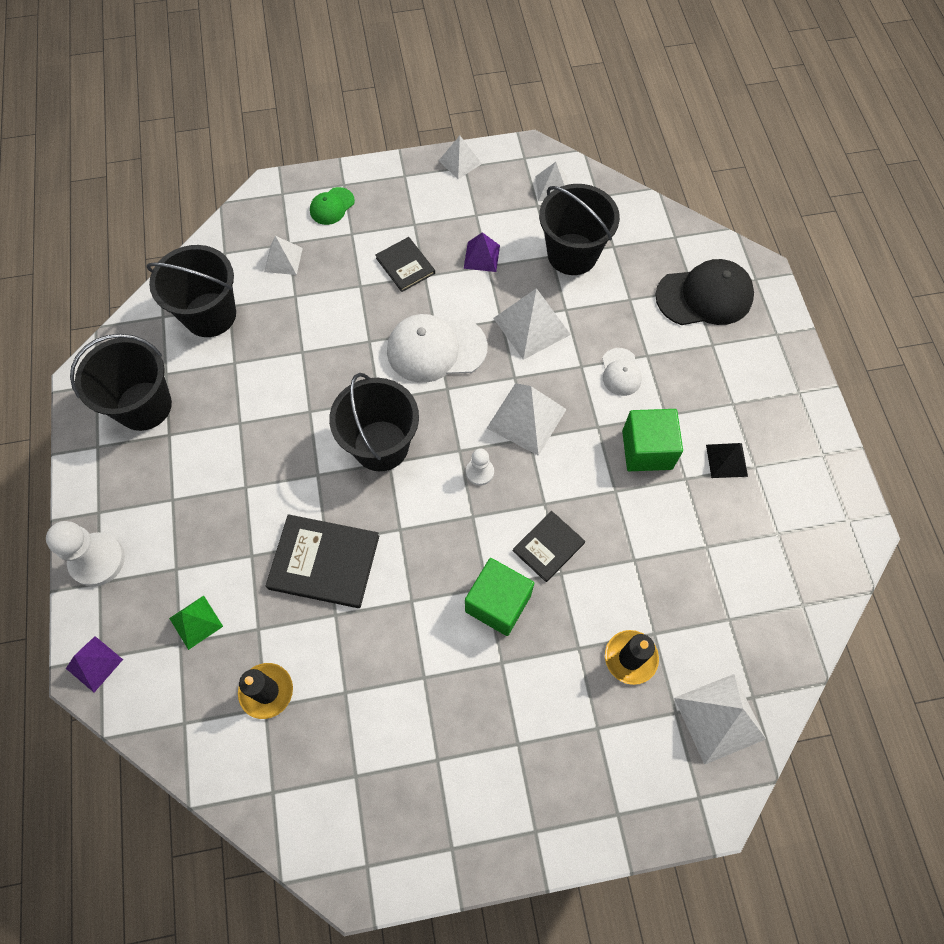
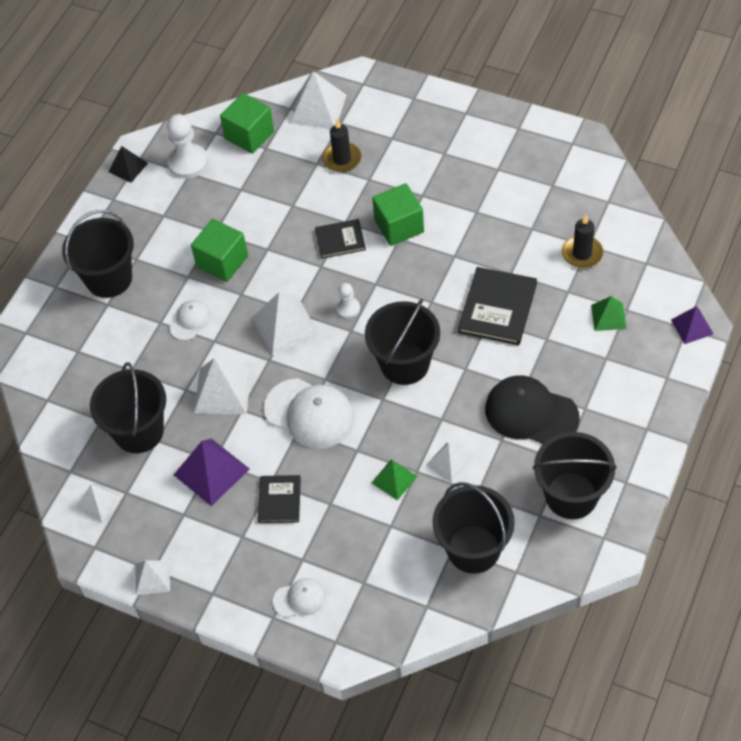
camera: 140 degrees left, 10 degrees down
white pawn [46,521,125,587] -> white pawn moved to [167,114,208,178]
white pyramid [264,236,303,275] -> white pyramid moved to [426,443,473,483]
black book [266,514,379,608] -> black book turned 60 degrees clockwise [458,267,537,345]
green cap [310,187,355,225] -> white cap [273,578,326,618]
purple pyramid [464,232,500,272] -> purple pyramid [174,439,250,506], size x1.65
black cap [655,259,754,325] -> black cap moved to [485,375,580,444]
black pyramid [706,443,748,478] -> black pyramid moved to [108,146,148,183]
none -> black bucket [62,210,134,298]
none -> green cube [220,93,274,154]
none -> green pyramid [372,460,418,500]

